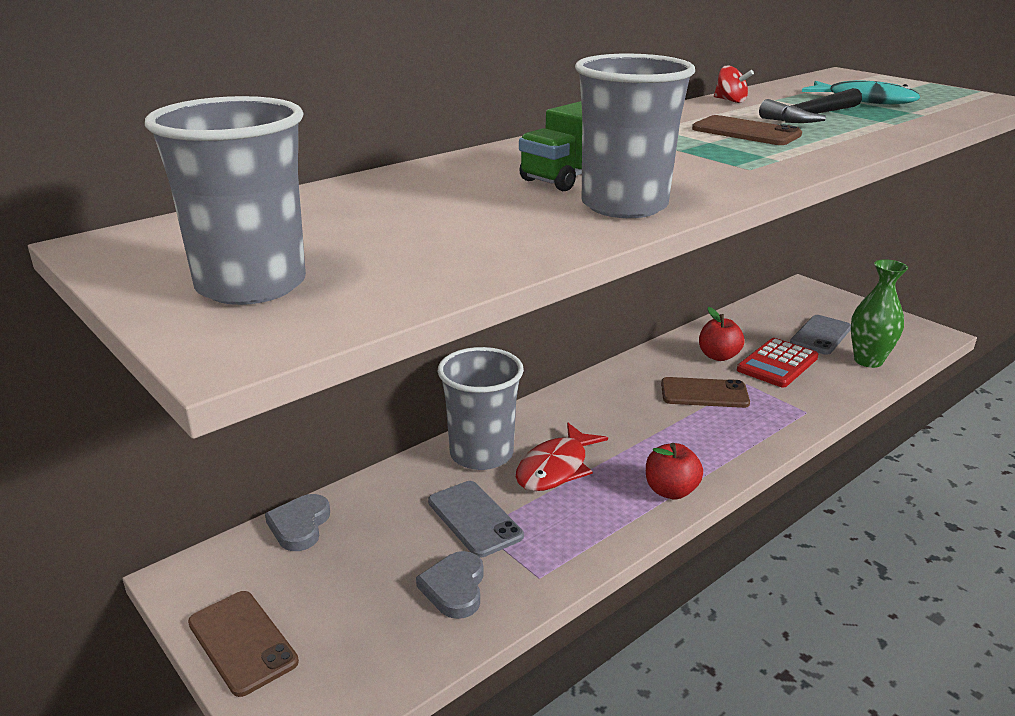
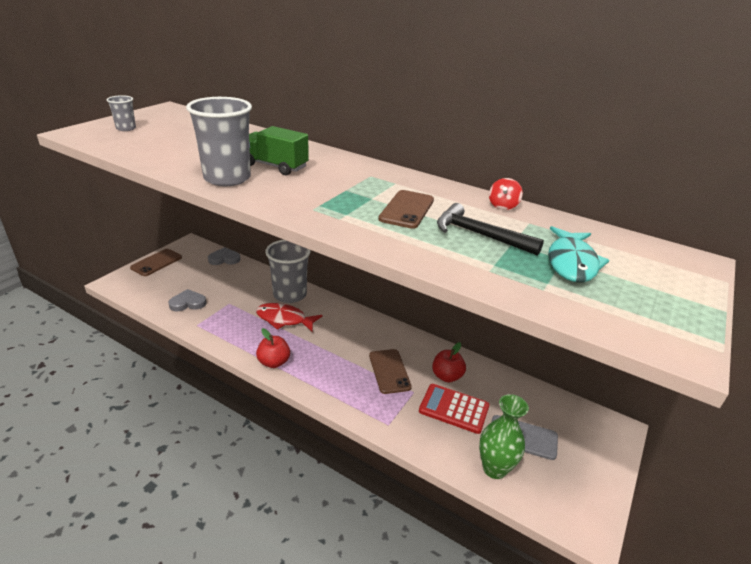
camera: 70 degrees right, 5 degrees up
grey cup [145,96,306,305] -> grey cup [106,95,136,131], size x0.49
grey phone [428,481,524,558] -> none

